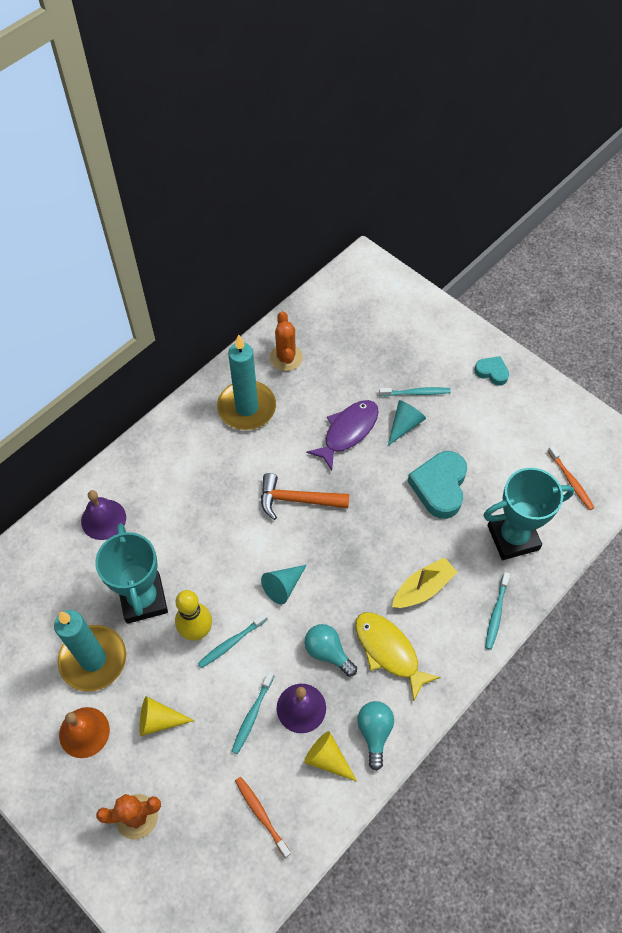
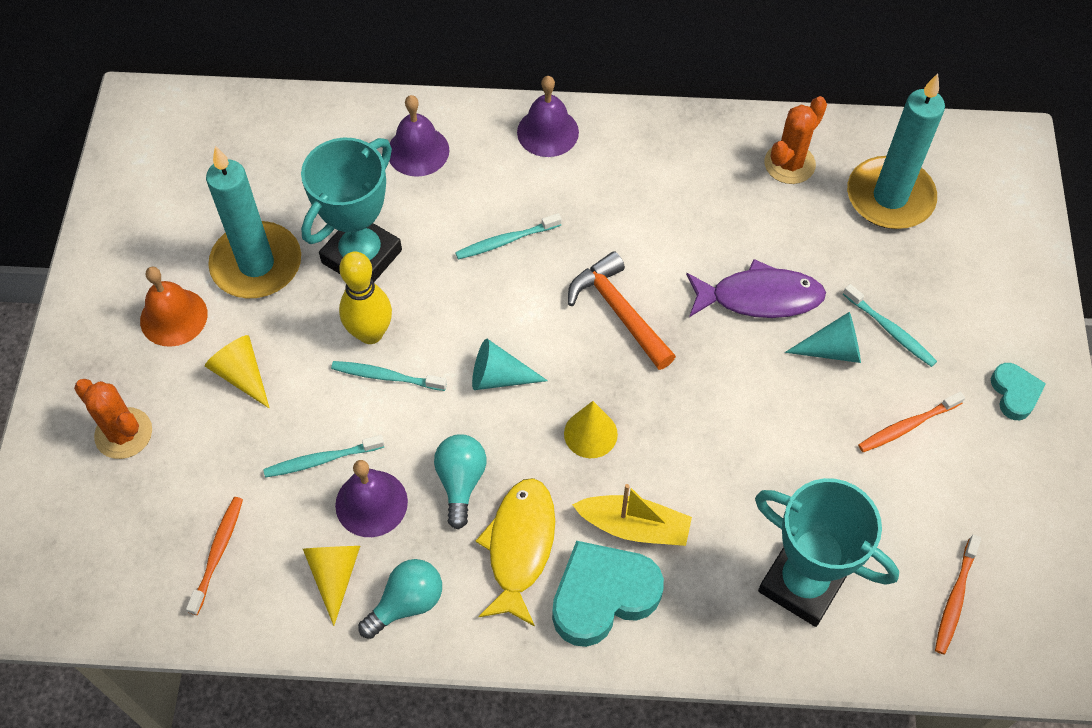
camera: 50 degrees right, 0 degrees up
turquoise candle [217,335,276,430] -> turquoise candle moved to [847,74,945,229]
turquoise heart [408,451,467,519] -> turquoise heart moved to [552,541,664,647]
turquoise toothbrush [485,572,510,650] -> turquoise toothbrush moved to [455,213,562,259]
none -> purple bell [517,76,579,157]
none -> yellow cone [564,401,618,458]
none -> orange toothbrush [858,392,965,452]

